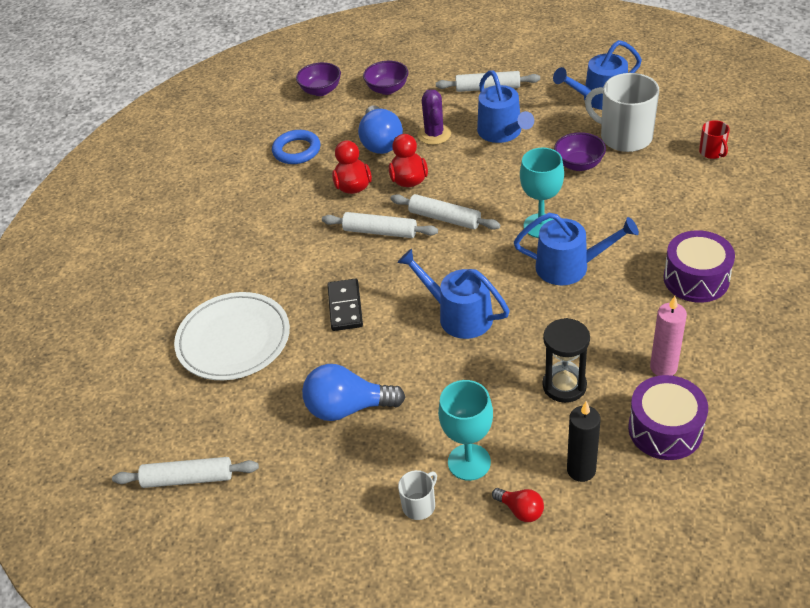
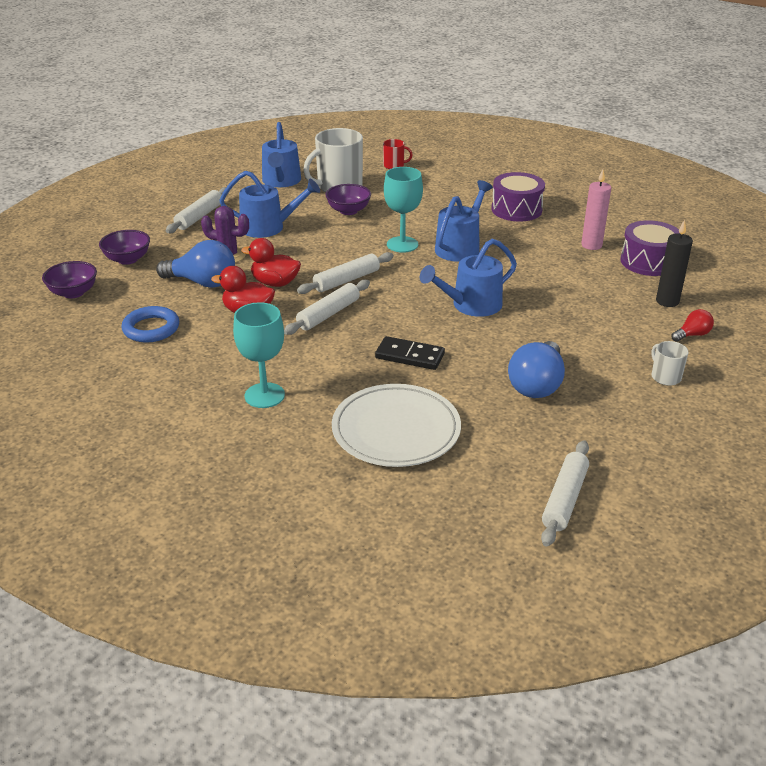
camera: 70 degrees left, 10 degrees down
turquoise goblet [438,380,493,481] -> turquoise goblet moved to [233,302,285,408]
black hourglass [543,318,590,403] -> none

